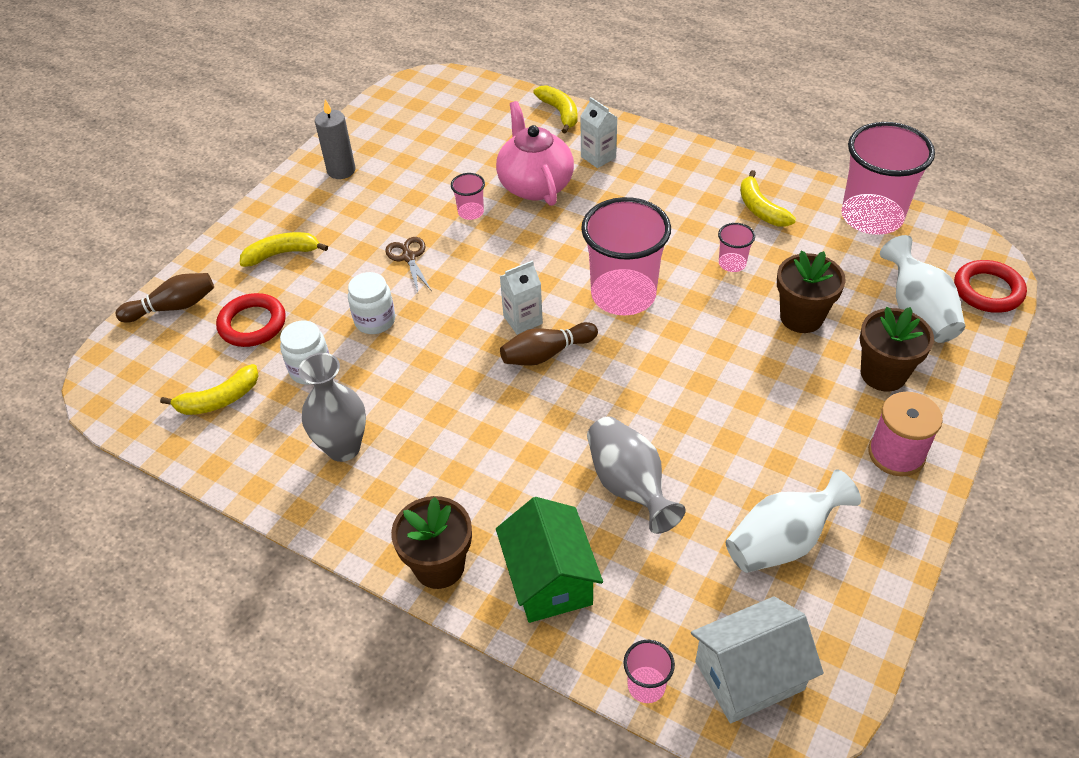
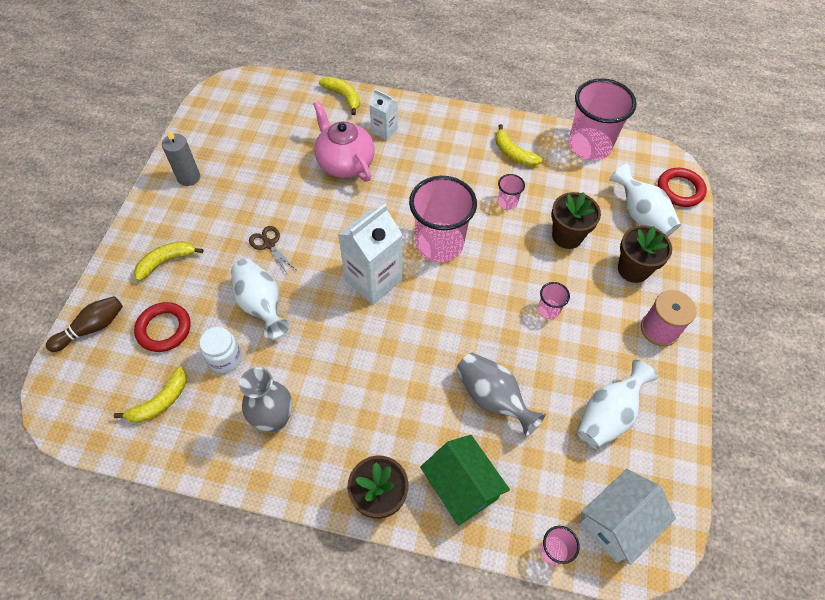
camera: 20 degrees left, 10 degrees up
white jar [348,272,395,334] -> white vase [231,259,290,339]
pink cup [451,173,485,220] -> pink cup moved to [538,282,570,319]
white carton [500,260,543,335] -> white carton [338,204,403,305], size x1.85
brown bowling pin [500,322,598,366] -> none

